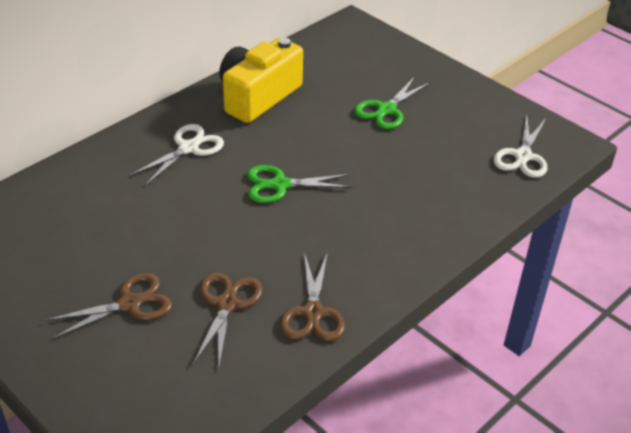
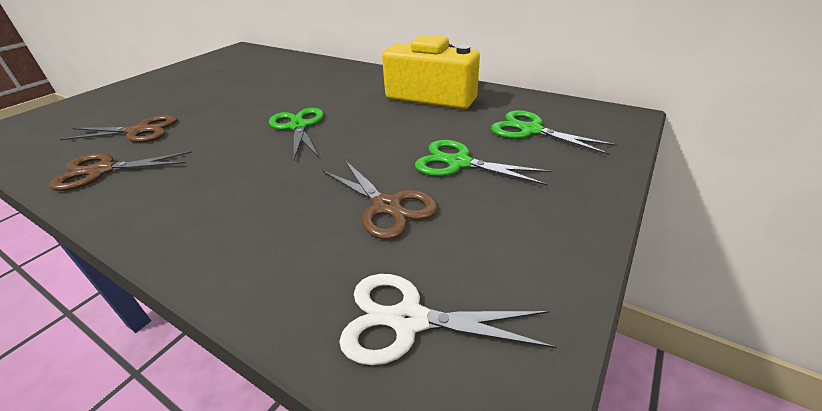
camera: 80 degrees right, 5 degrees down
brown scissors [44,273,172,339] -> brown scissors moved to [323,160,438,240]
white scissors [130,124,224,186] -> none
none -> green scissors [491,110,617,155]

